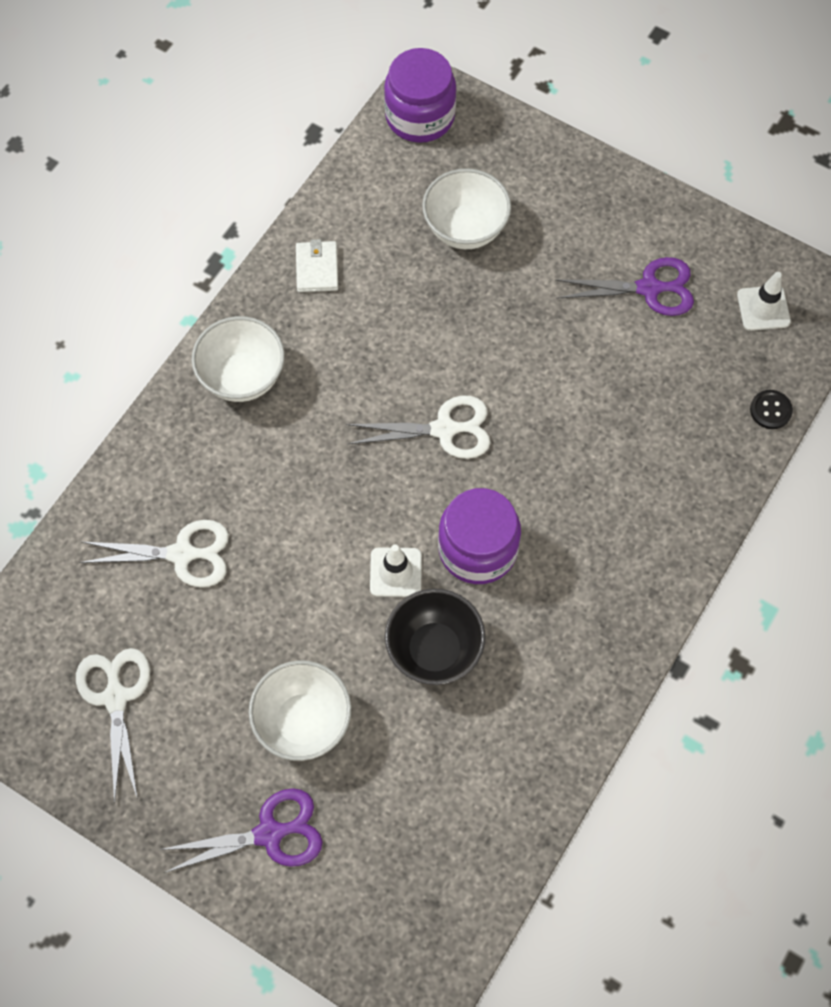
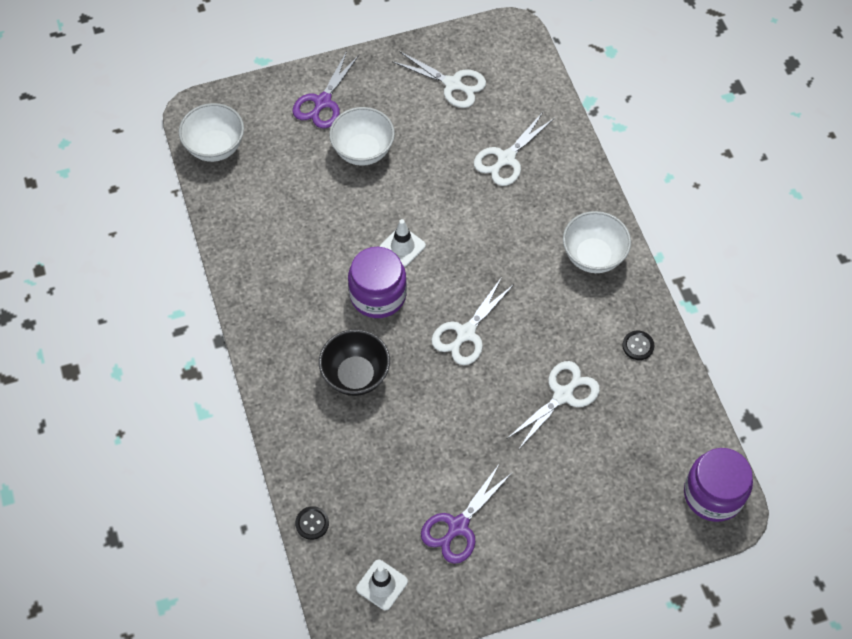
camera: 130 degrees right, 5 degrees down
white wallet [296,239,338,292] -> black button [622,331,654,360]
black bowl [385,588,486,685] -> black bowl moved to [319,329,390,396]
white bowl [422,168,511,249] -> white bowl moved to [179,103,244,162]
none -> white scissors [508,361,600,450]

